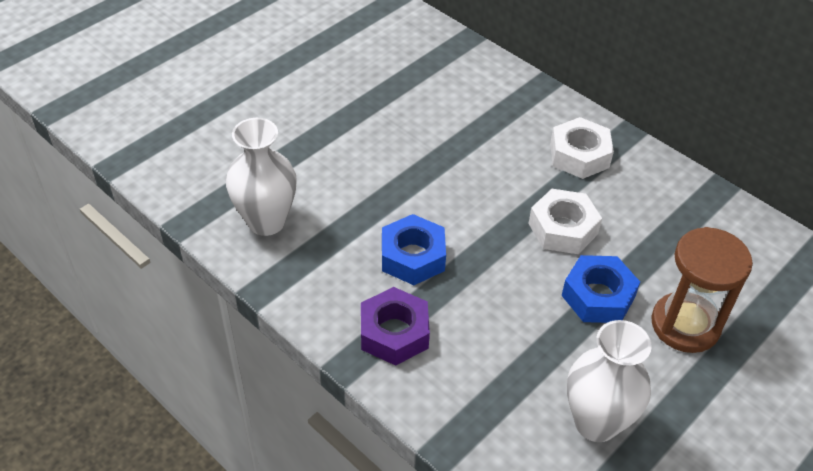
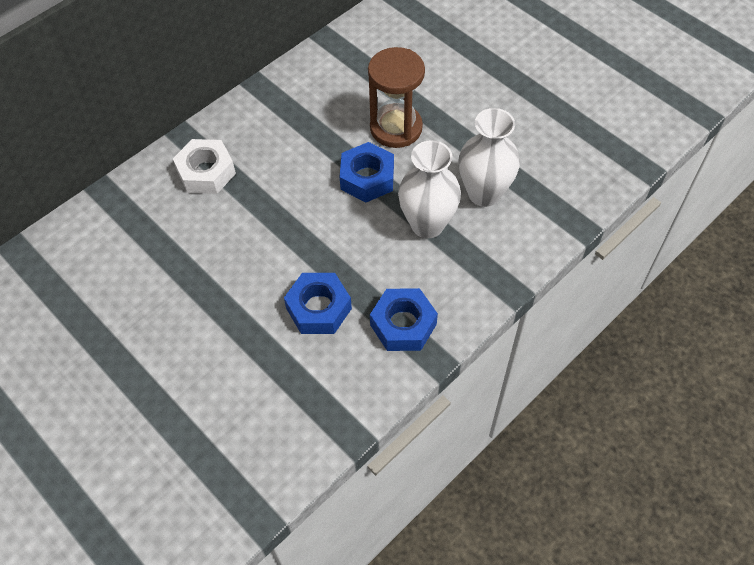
camera: 85 degrees left, 10 degrees up
white vase [226,118,297,236] -> white vase moved to [398,140,461,238]
purple nut [361,287,430,366] -> blue nut [370,288,438,351]
white nut [528,189,602,254] -> none

